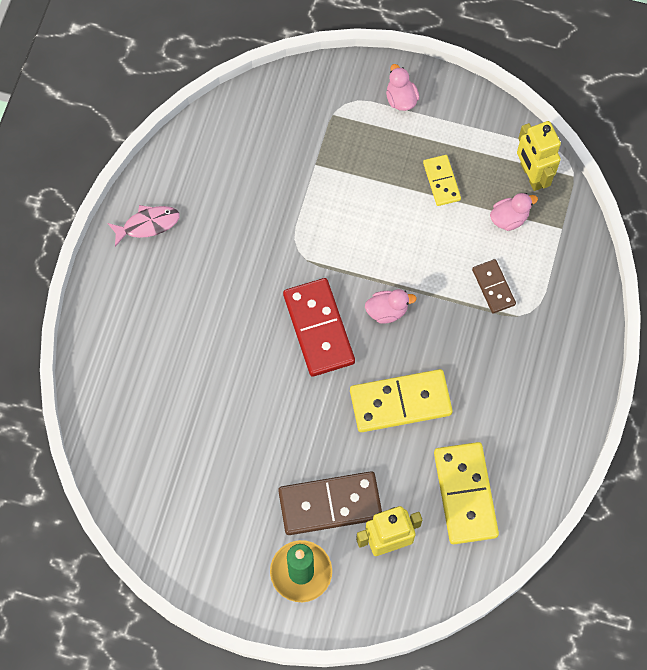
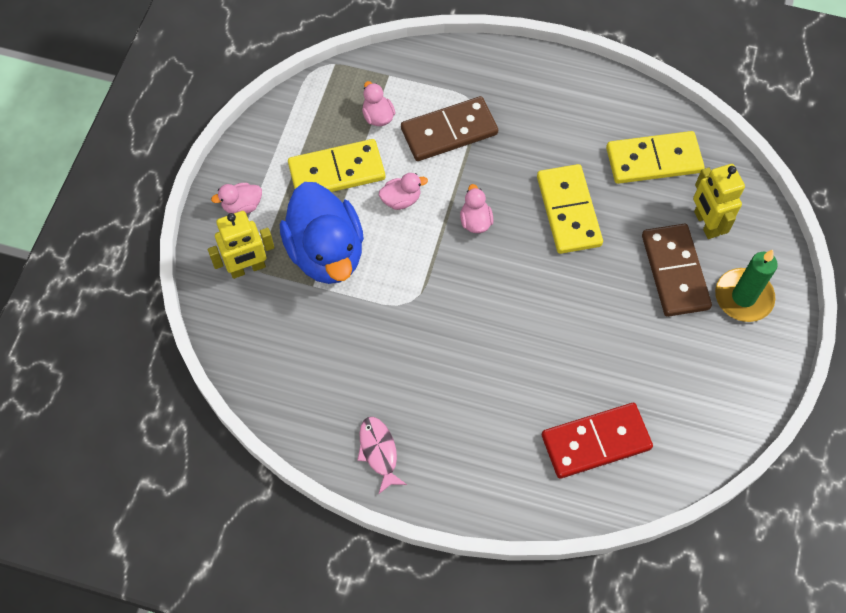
camera: 90 degrees left, 5 degrees down
red domino [283,278,355,377] -> red domino moved to [542,403,653,479]
yellow domino [423,155,461,206] -> yellow domino [288,139,385,192], size x1.79
brown domino [472,259,516,313] -> brown domino [401,96,498,161], size x1.79
yellow robot [517,121,561,191] -> yellow robot moved to [208,211,275,279]
none -> blue duck [280,182,364,284]
none -> pink duck [379,173,428,210]

